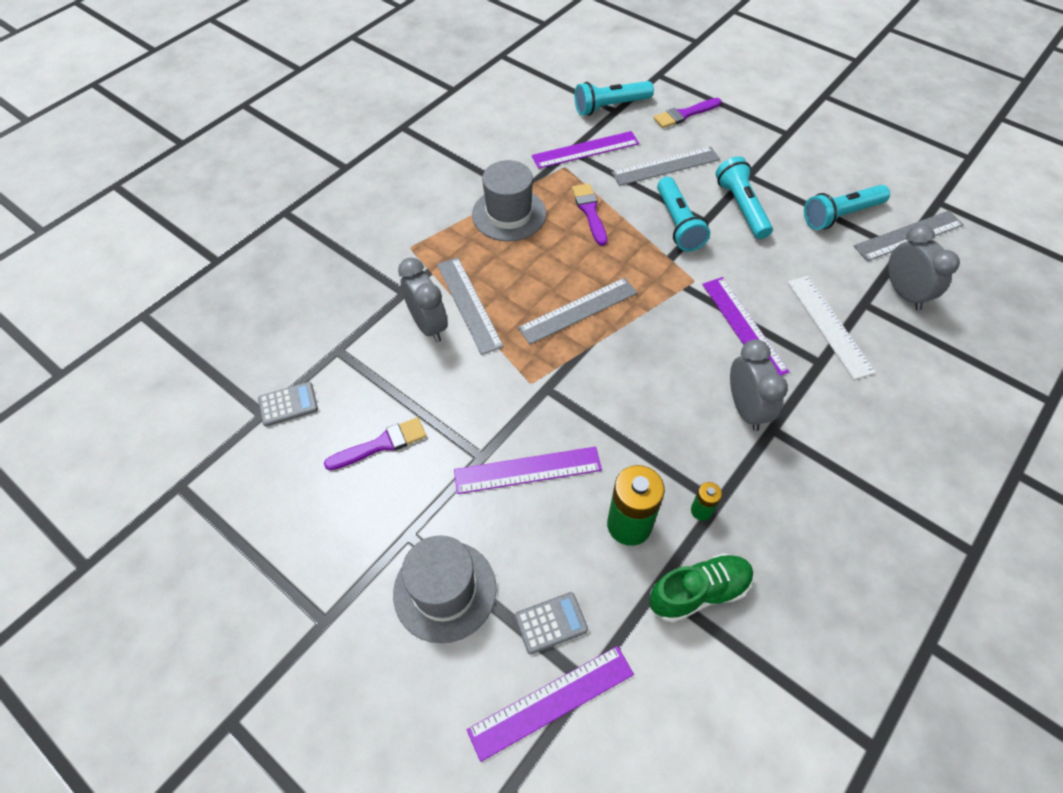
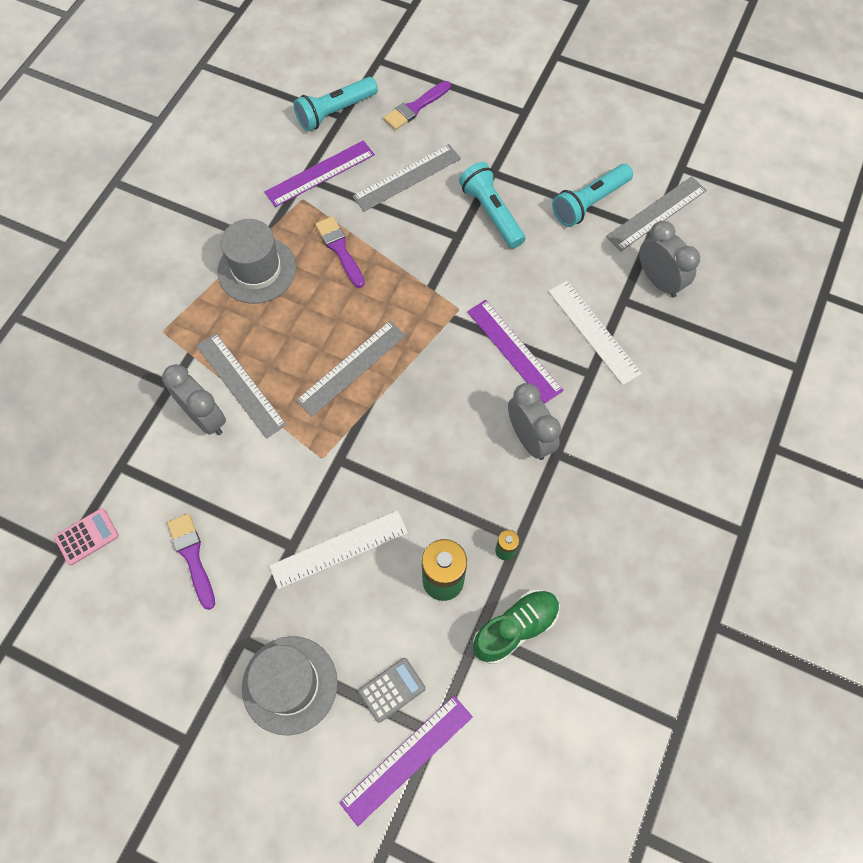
camera: 15 degrees left, 10 degrees up
grey calculator [258,382,318,427] -> pink calculator [54,508,119,565]
purple brush [324,417,426,470] -> purple brush turned 75 degrees counterclockwise [167,513,215,610]
purple ruler [454,447,602,494] -> white ruler [269,510,408,589]
turquoise flashlight [657,177,710,251] -> none

